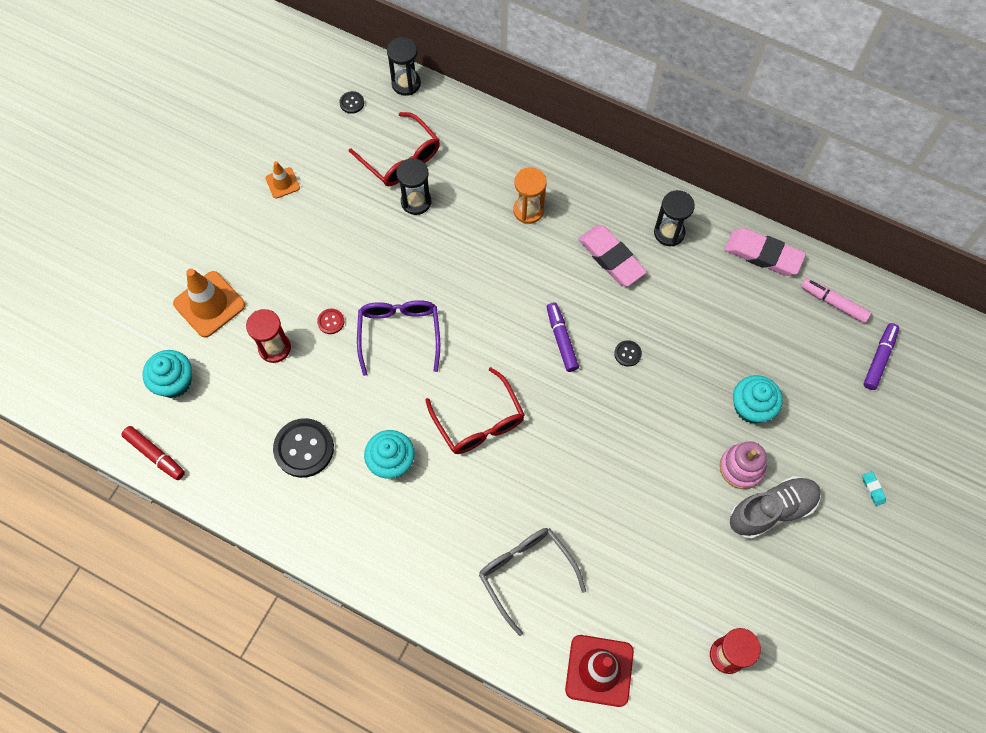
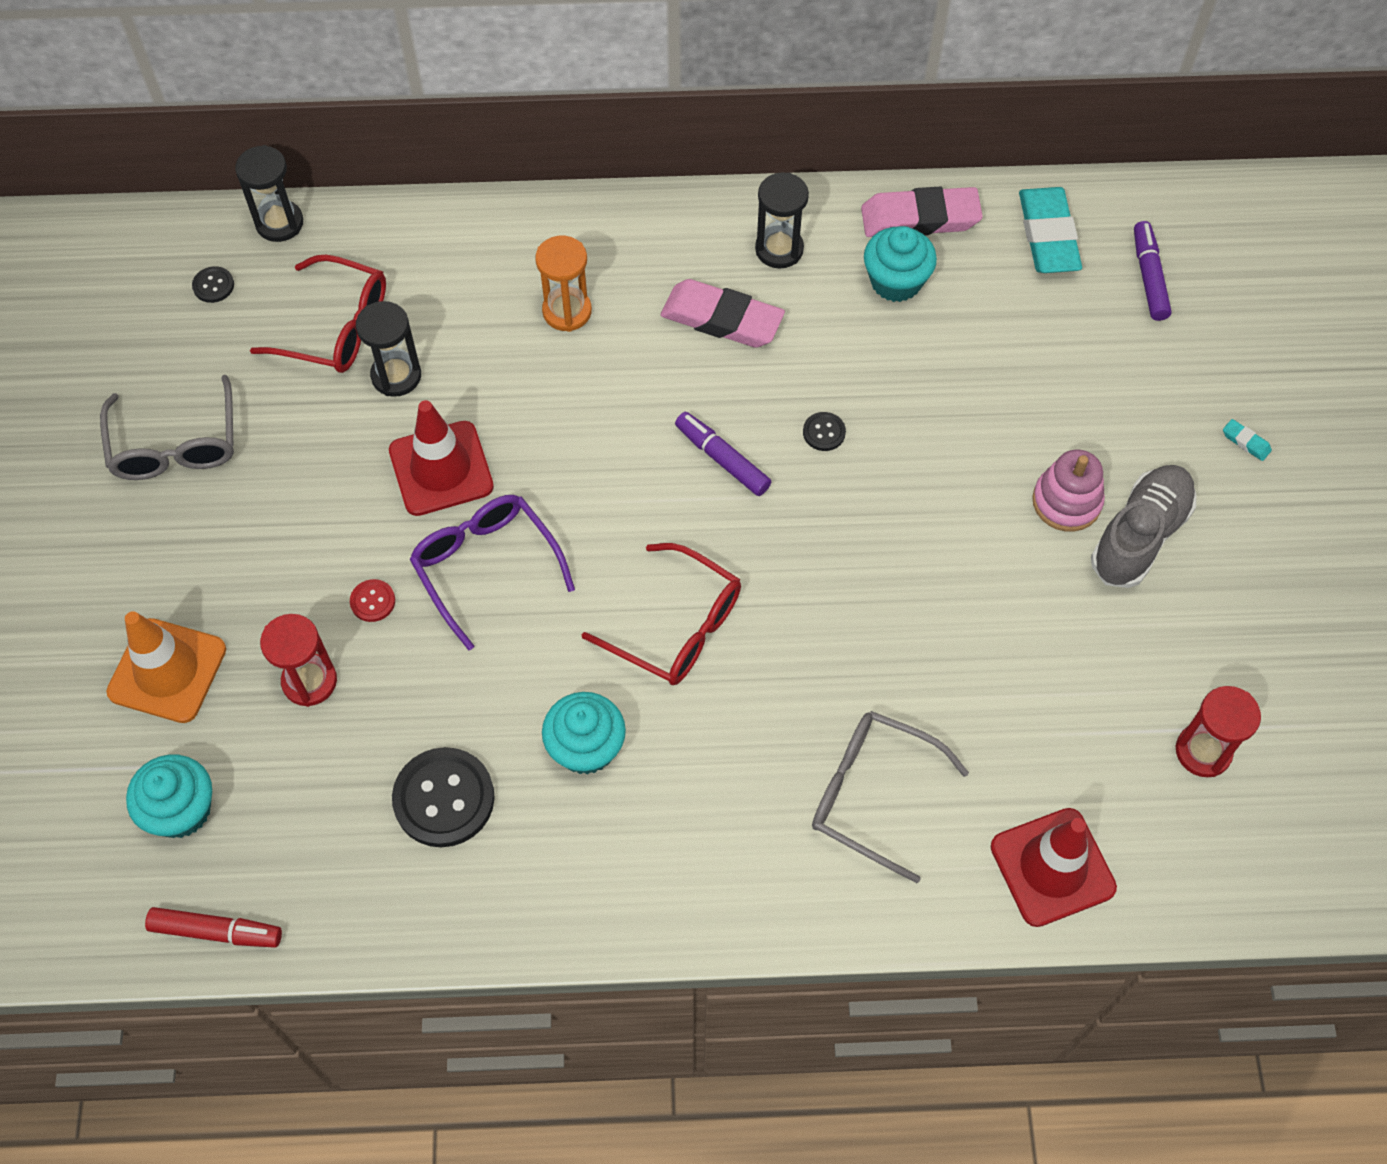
camera: 30 degrees left, 5 degrees down
orange traffic cone [266,161,300,198] -> grey glasses [100,375,234,480]
turquoise cupcake [733,375,783,424] -> turquoise cupcake moved to [864,226,937,302]
pink marker [801,278,871,323] -> turquoise eraser [1019,187,1082,273]
none -> red traffic cone [389,400,494,516]

